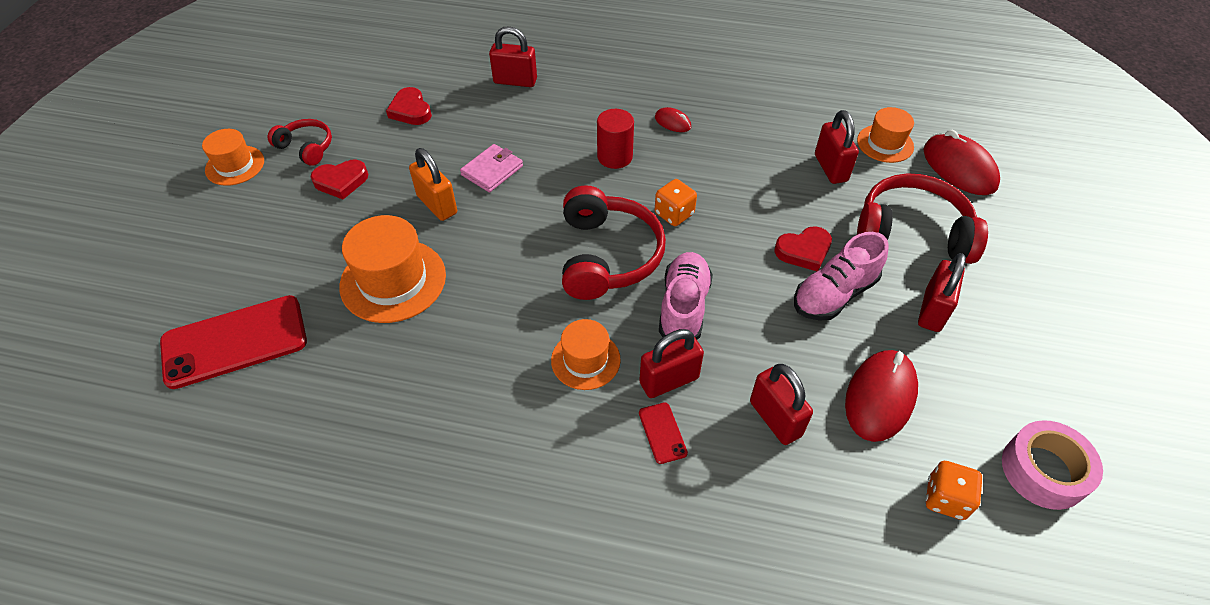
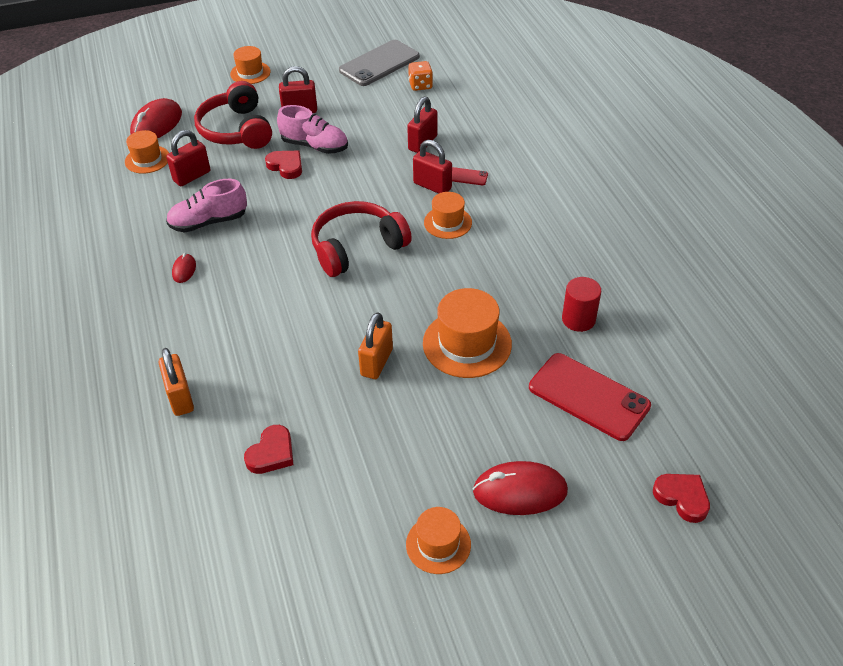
camera: 120 degrees left, 5 degrees down
red headphones [268,119,332,166] -> none
red heart [311,160,368,199] -> red heart moved to [653,474,710,523]
pink wallet [460,144,523,192] -> none
red padlock [489,26,537,87] -> orange padlock [159,348,194,416]
red cylinder [597,109,634,169] -> red cylinder moved to [562,277,601,332]
red phone [639,402,688,464] -> red phone turned 60 degrees clockwise [452,167,488,185]
orange dice [655,179,697,226] -> none
pink shoe [659,252,713,341] -> pink shoe moved to [166,179,247,232]
red mouse [845,350,918,442] -> red mouse moved to [473,461,568,515]
pink tape [1002,420,1103,510] -> grey phone [339,40,420,86]
none -> orange hat [230,46,271,84]

